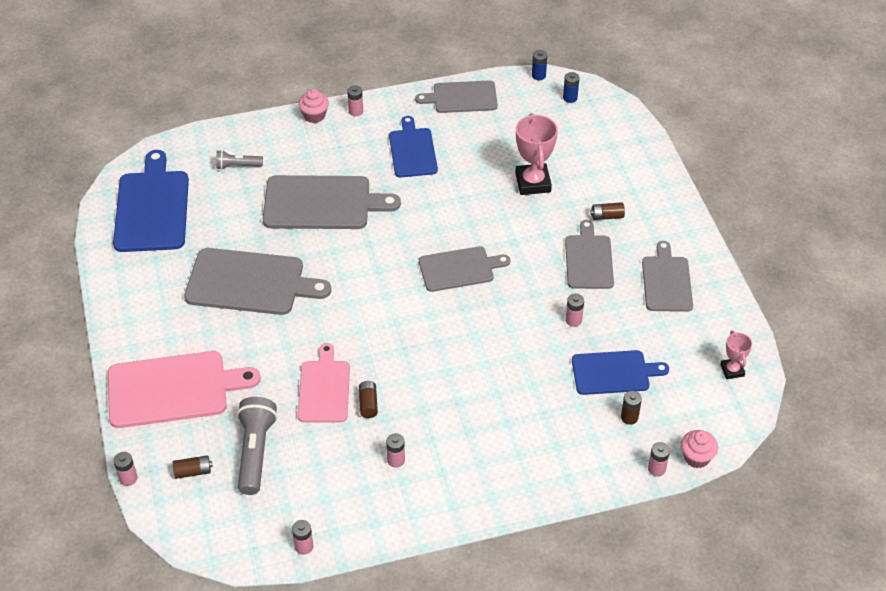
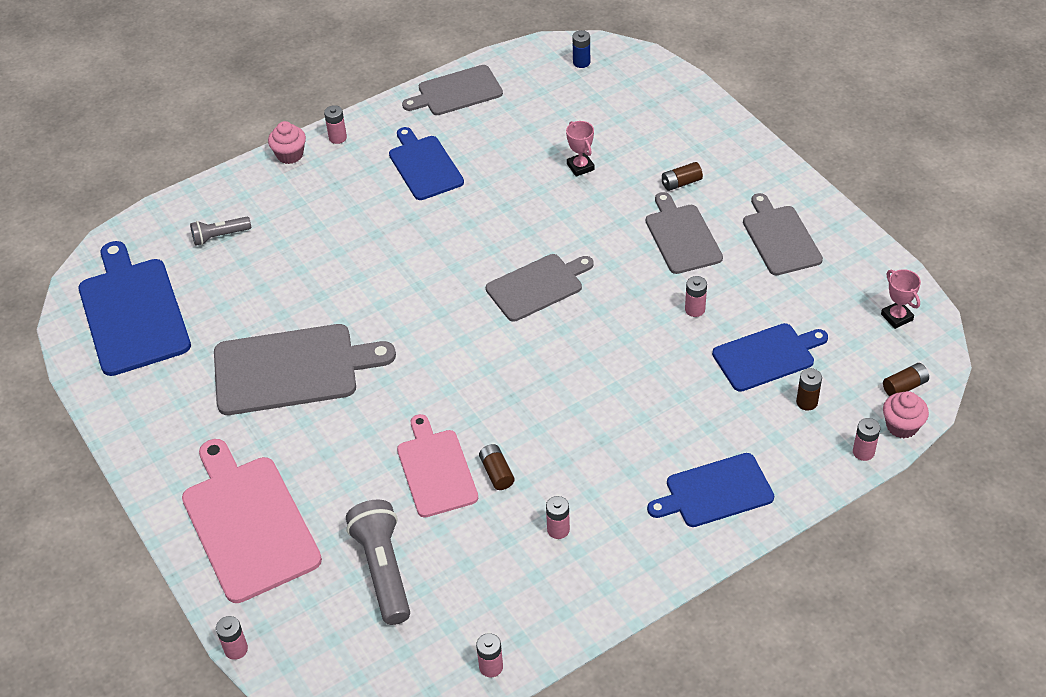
camera: 15 degrees left, 0 degrees up
pink cutting board [108,351,261,428] -> pink cutting board turned 90 degrees counterclockwise [182,439,322,603]
brown battery [173,455,213,479] -> brown battery moved to [883,363,929,396]
grey cutting board [263,175,401,229] -> none
pink trophy [515,113,558,195] -> pink trophy [566,121,594,177], size x0.55
blue battery [532,50,547,80] -> none
none -> blue cutting board [647,453,774,527]

